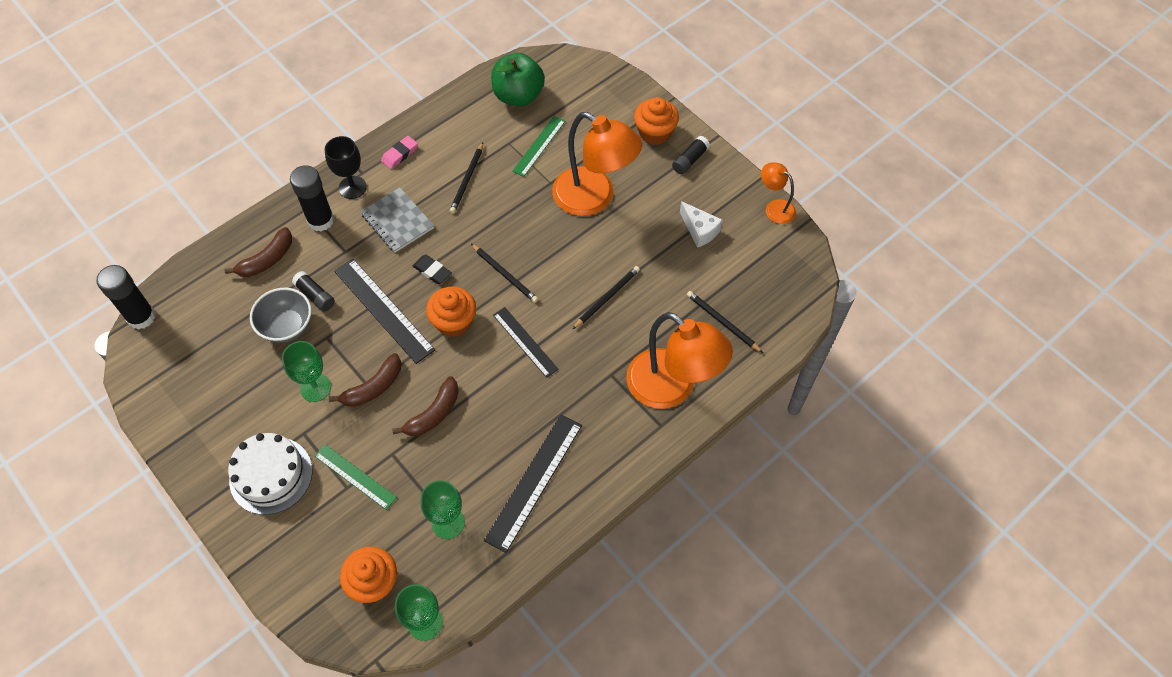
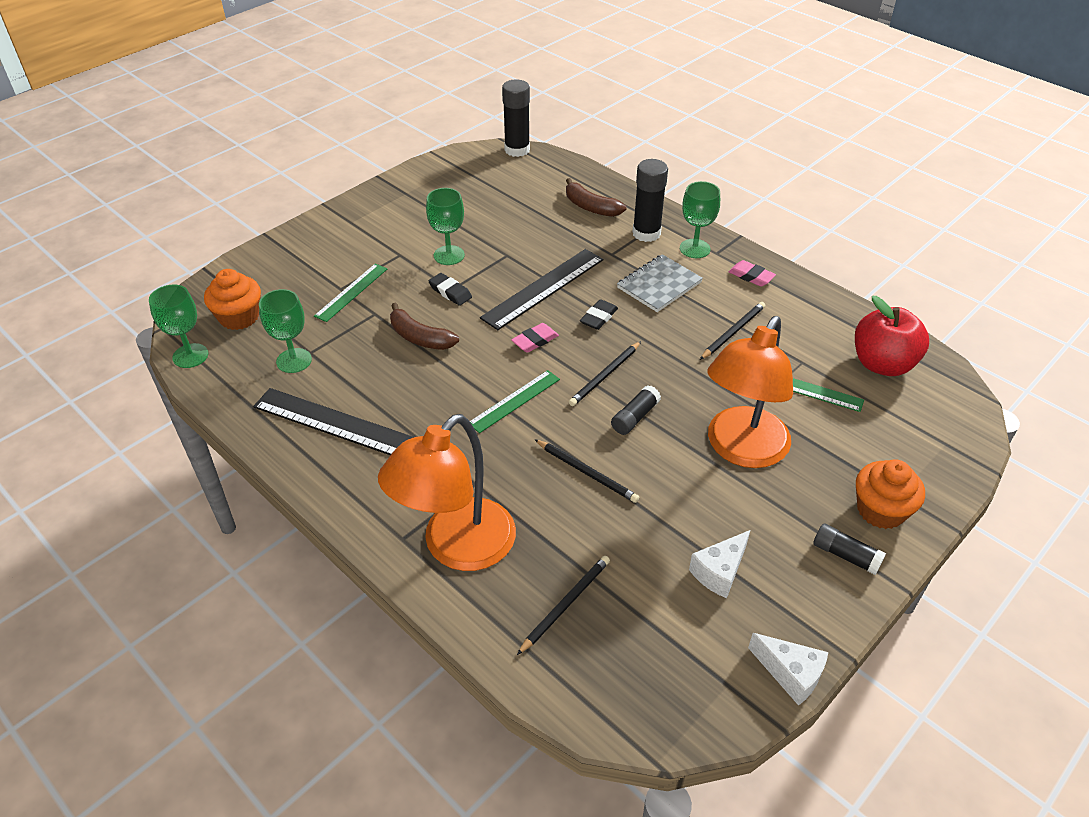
camera: 85 degrees right, 15 degrees down
white cake [228,433,312,515] -> none
grey bowl [250,288,312,343] -> none
black glue stick [292,271,335,312] -> black glue stick moved to [611,385,661,435]
black goblet [325,136,367,199] -> green goblet [680,181,720,258]
brown banana [329,353,401,407] -> black eraser [429,273,472,306]
orange cupcake [426,287,476,337] -> pink eraser [511,323,559,353]
black pencil [450,142,483,214] -> black pencil turned 120 degrees clockwise [700,302,765,360]
green apple [491,53,545,106] -> red apple [855,296,929,376]
black ruler [493,307,559,378] -> green ruler [470,370,560,433]
orange lamp [761,162,796,224] -> white cheese [748,633,828,706]

